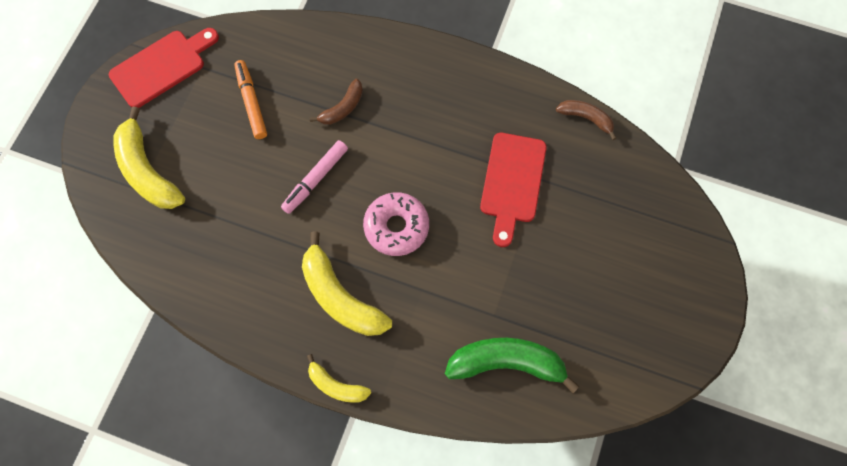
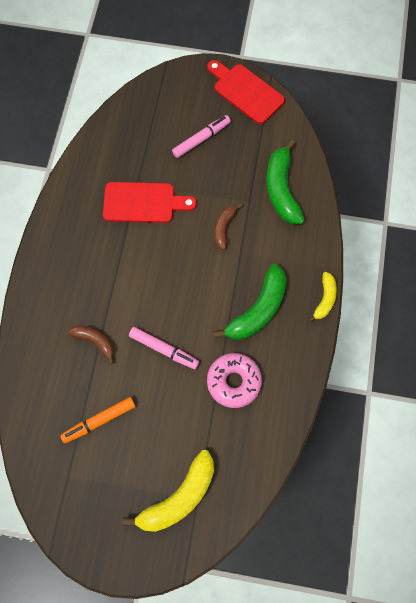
camera: 100 degrees left, 0 degrees up
red cutting board [109,28,219,108] -> red cutting board moved to [207,60,285,124]
yellow banana [302,231,392,336] -> green banana [213,264,287,340]
pink donut [363,192,429,256] -> pink donut moved to [207,353,262,408]
brown banana [556,100,616,140] -> brown banana moved to [214,203,243,250]
none -> pink marker [172,115,231,158]

